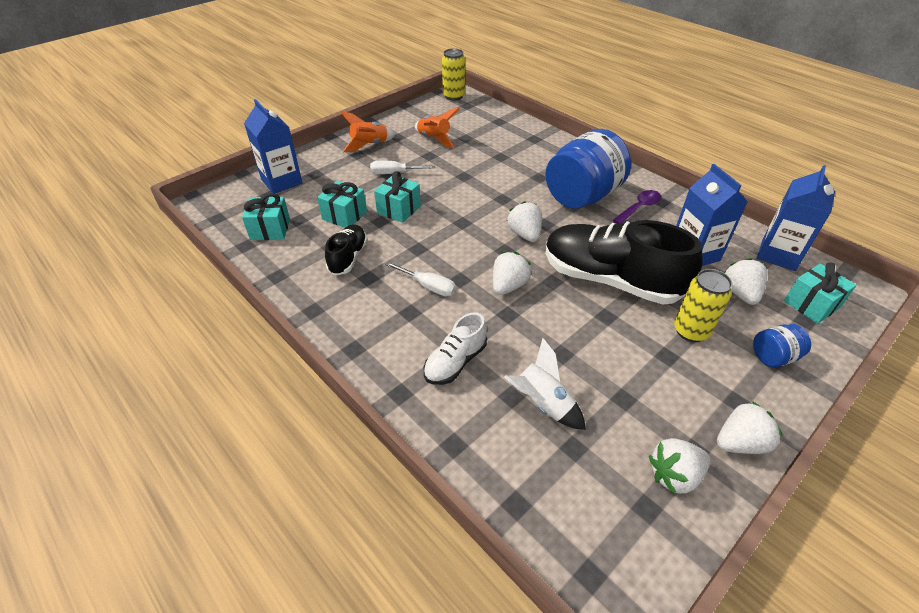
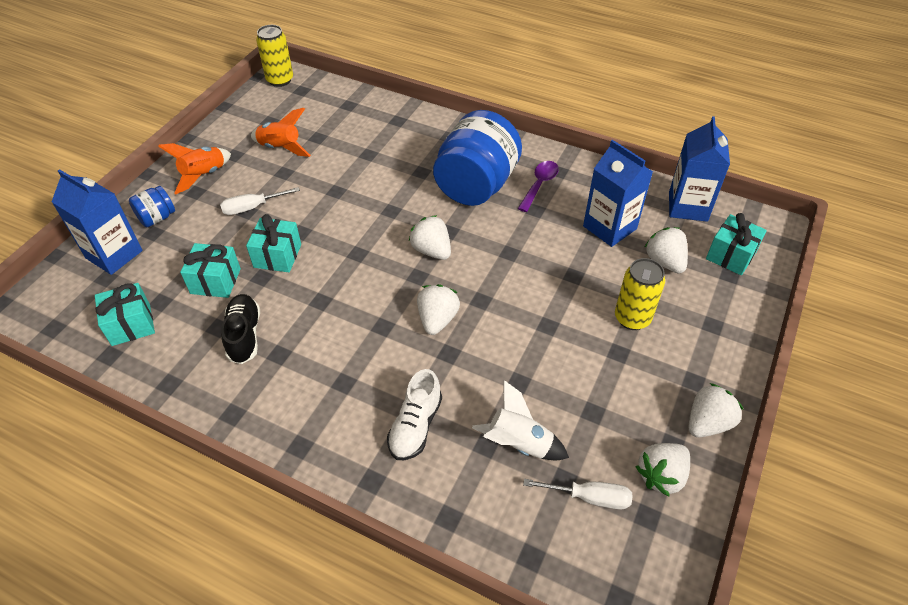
camera: 20 degrees left, 5 degrees up
white screwdriver [385,261,456,296] -> white screwdriver moved to [523,479,632,509]
black shoe [545,220,703,304] -> none
blue jar [753,324,811,368] -> blue jar moved to [129,186,175,227]

